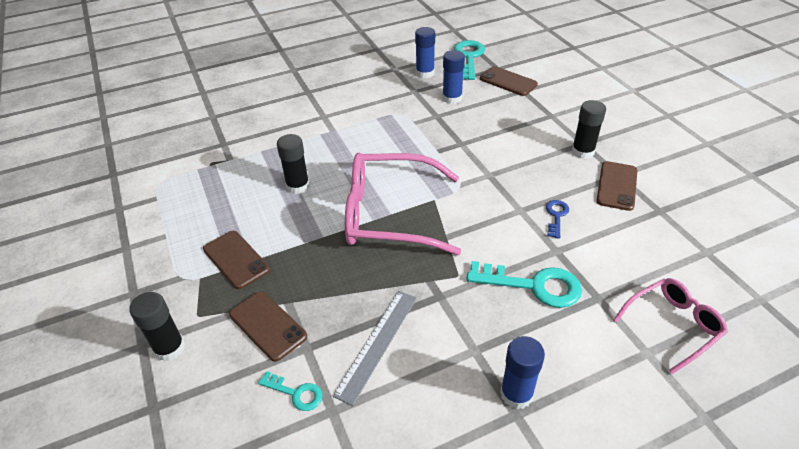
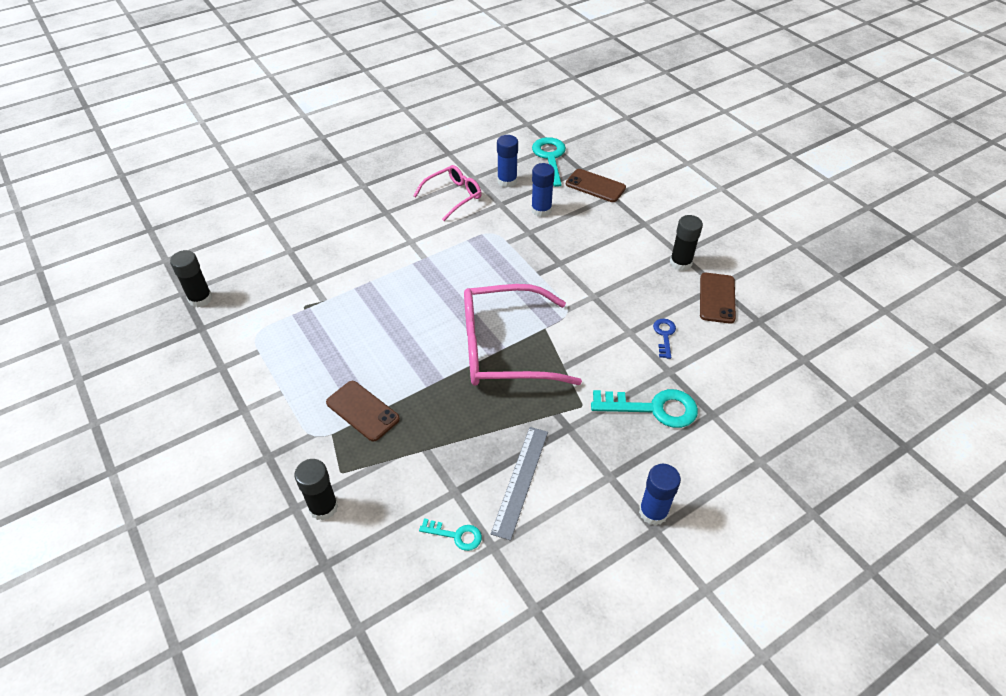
camera: 10 degrees left, 5 degrees up
brown phone [229,291,307,362] -> none
black glue stick [277,134,310,194] -> black glue stick moved to [170,250,212,307]
pink glasses [613,278,728,374] -> pink glasses moved to [414,165,482,221]

